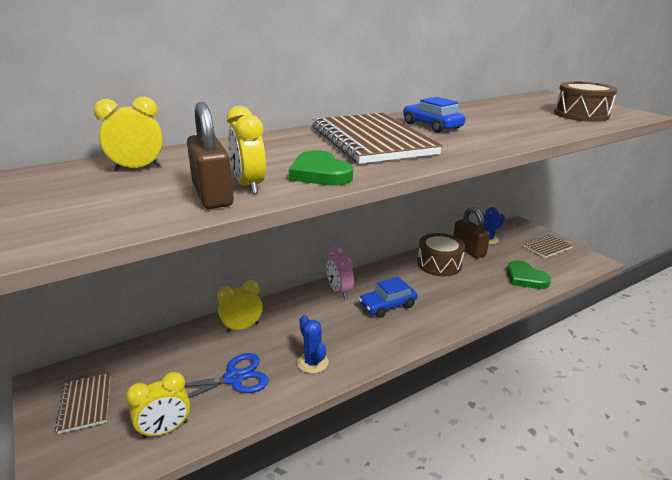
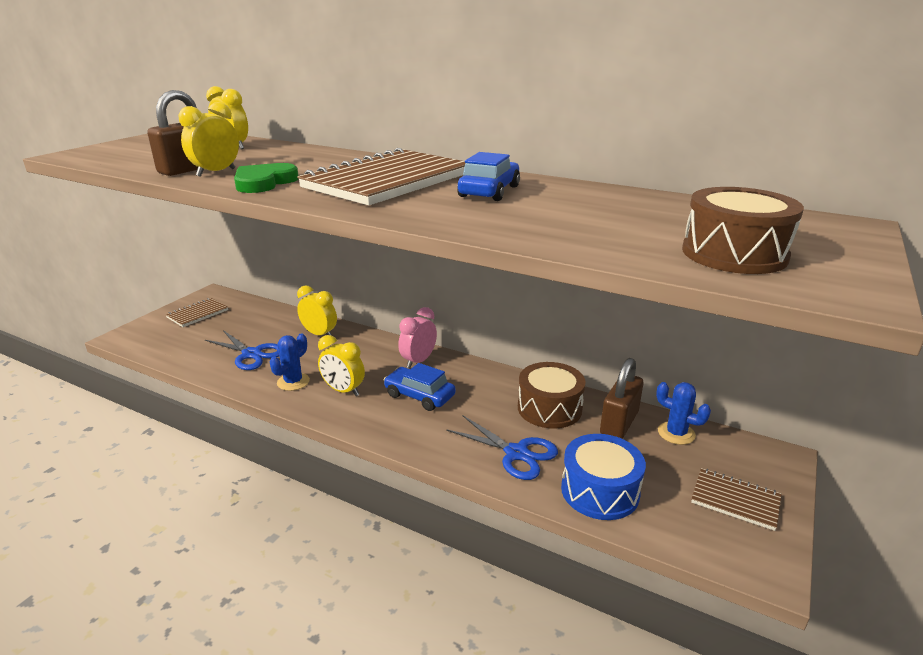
camera: 60 degrees right, 0 degrees up
yellow clock [126,372,190,439] -> yellow clock moved to [318,335,365,396]
green heart [507,261,551,289] -> blue drum [561,434,646,520]
none -> blue scissors [446,415,558,480]

